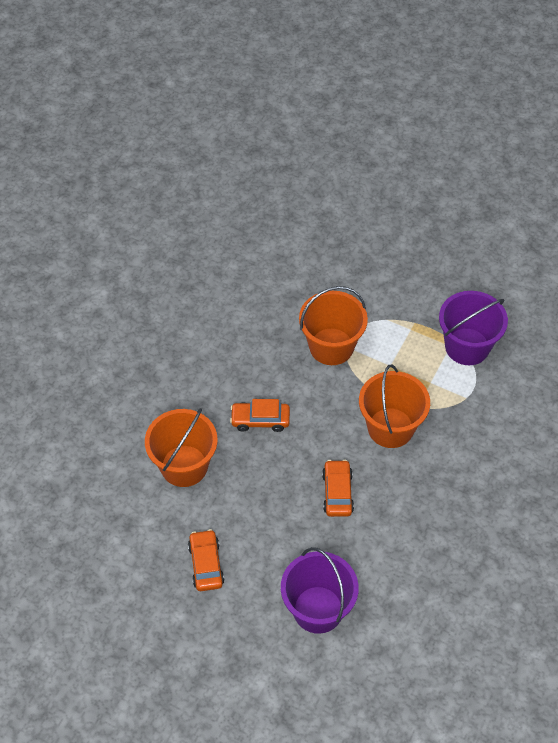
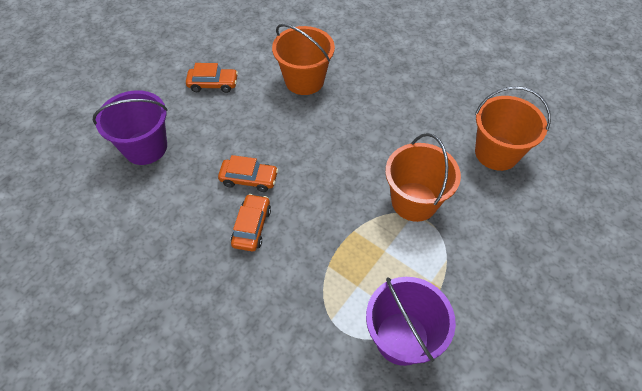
camera: 100 degrees right, 0 degrees up
orange car [230,399,290,432] -> orange car moved to [231,194,271,251]
orange bucket [359,364,430,448] -> orange bucket moved to [475,86,551,171]

